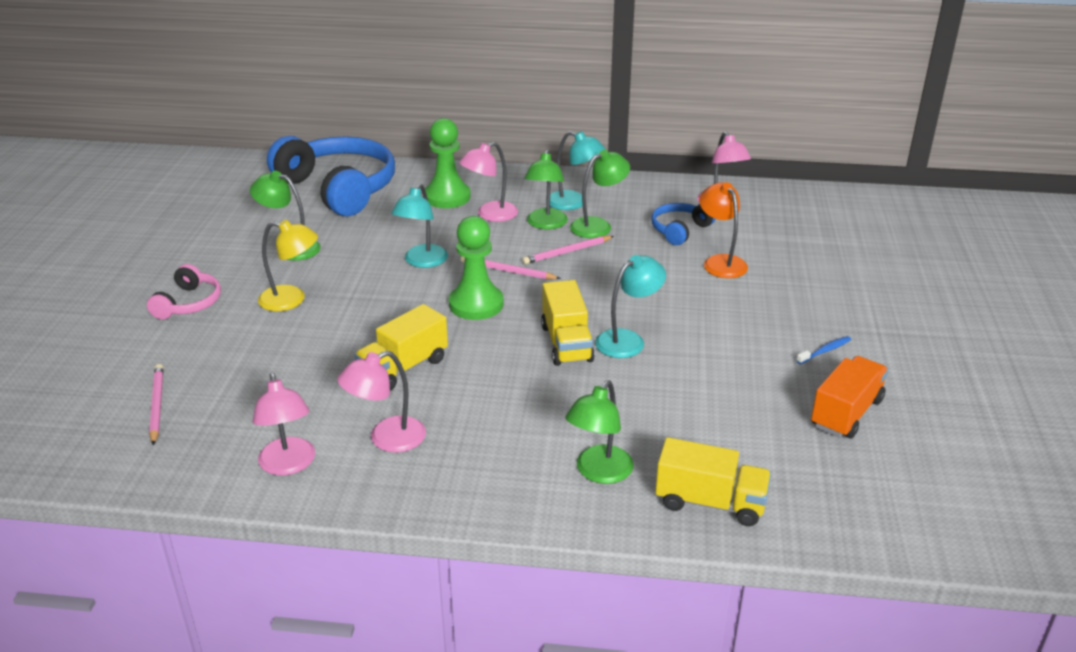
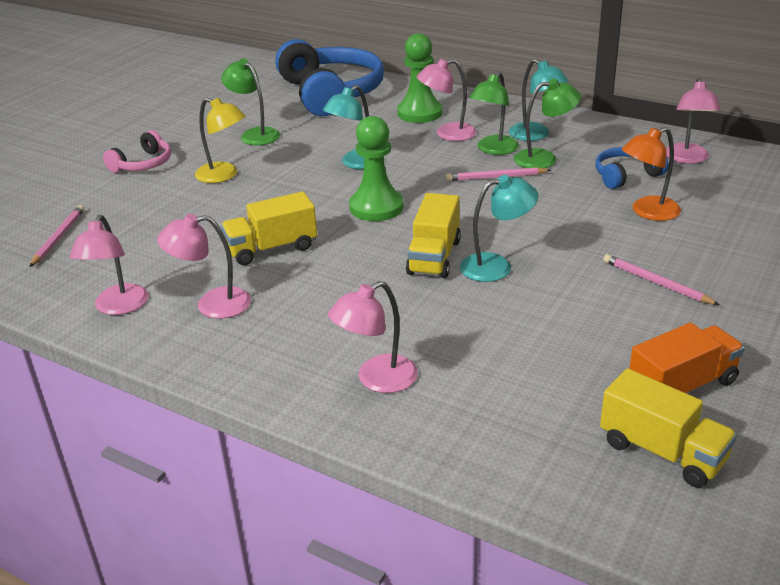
camera: 25 degrees right, 0 degrees up
pink pencil [461,256,561,279] -> pink pencil moved to [603,254,720,305]
green lamp [565,380,634,484] -> pink lamp [328,281,418,393]
yellow truck [655,437,771,526] -> yellow truck moved to [600,368,737,488]
orange lamp [699,182,748,278] -> orange lamp turned 120 degrees counterclockwise [622,127,681,221]
blue toothbrush [796,336,851,364] -> none

